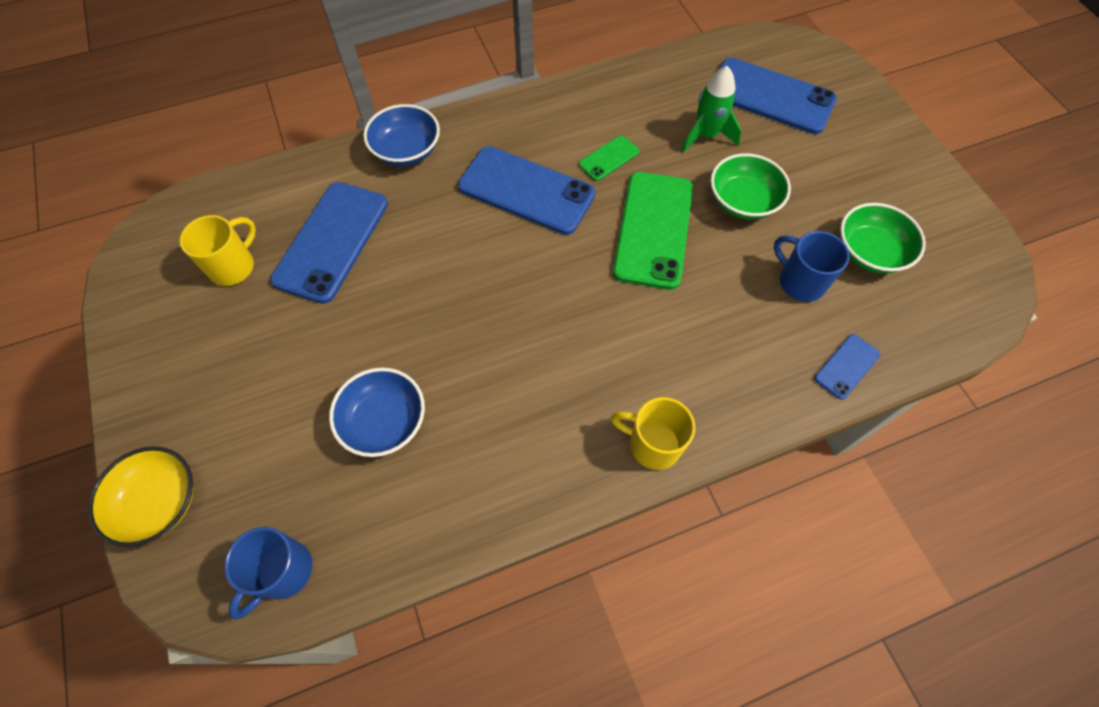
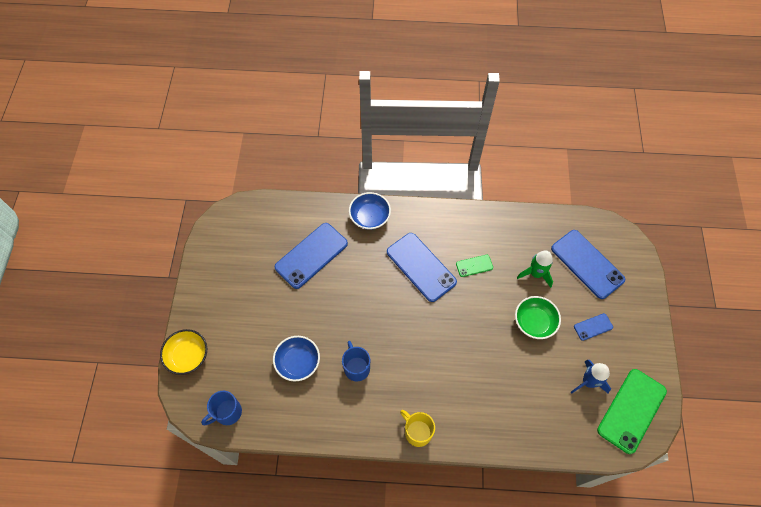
camera: 25 degrees right, 0 degrees up
yellow mug [179,215,256,286] -> none
green phone [613,172,693,290] -> green phone moved to [597,369,667,454]
blue mug [774,231,850,302] -> blue mug moved to [342,341,370,381]
blue phone [815,334,880,400] -> blue phone moved to [574,313,613,341]
green bowl [840,203,926,273] -> blue rocket [571,360,611,393]

